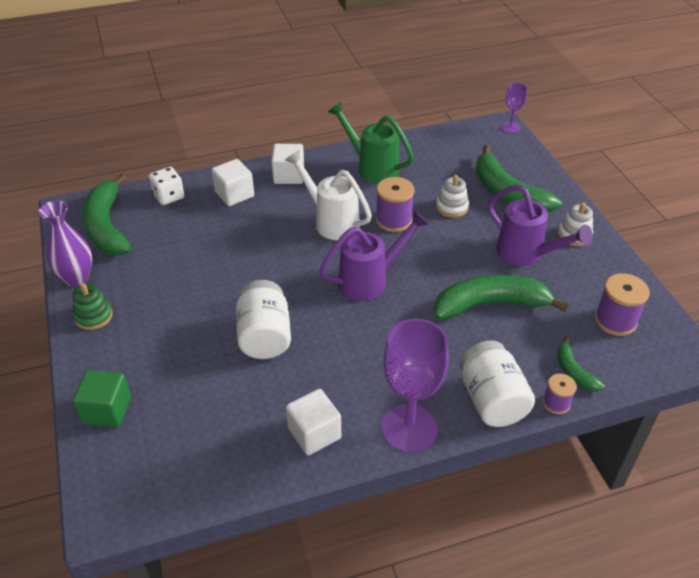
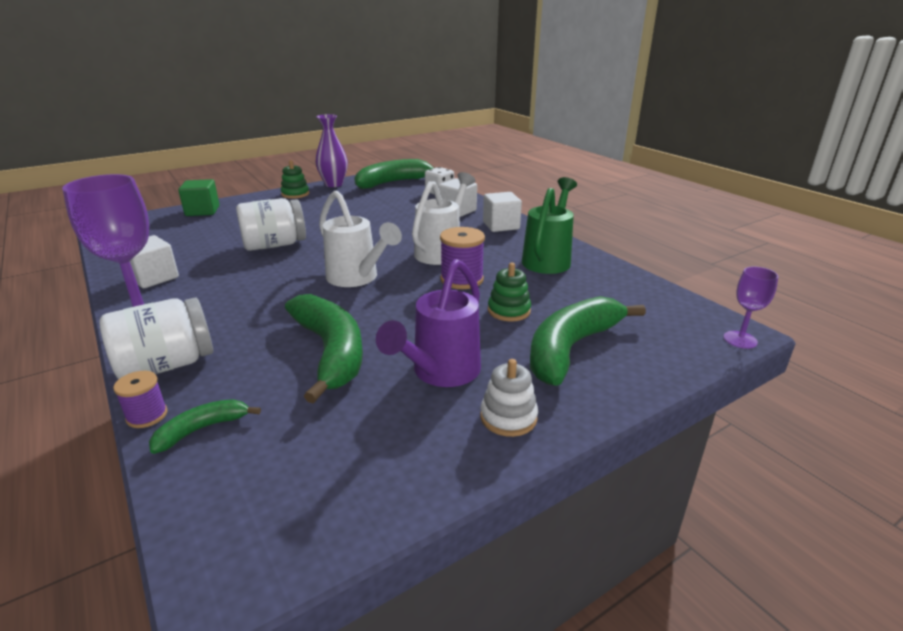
camera: 75 degrees right, 15 degrees down
purple watering can [319,210,429,301] -> white watering can [319,190,402,287]
white stacking toy [436,175,469,218] -> green stacking toy [488,262,531,322]
purple spool [595,273,650,336] -> none

